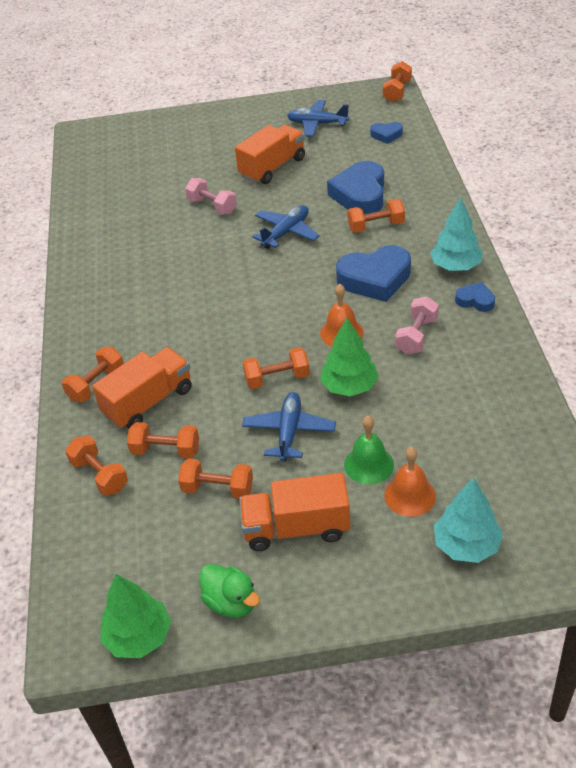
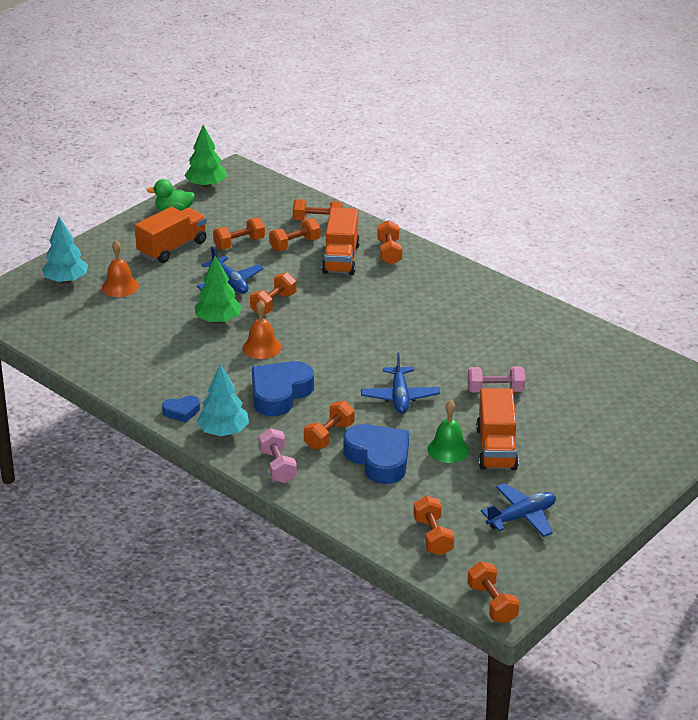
camera: 135 degrees right, 10 degrees down
green bell [344,416,394,484] -> green bell moved to [427,400,470,463]
blue heart [370,122,403,144] -> orange dumbbell [413,496,454,555]
pink dumbbell [395,296,439,354] -> pink dumbbell moved to [258,428,297,483]

